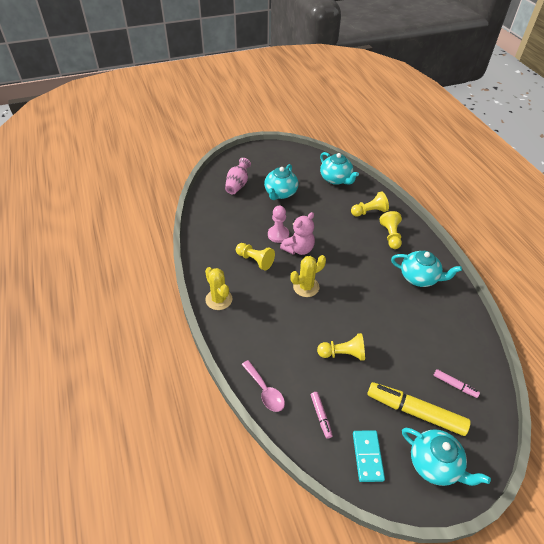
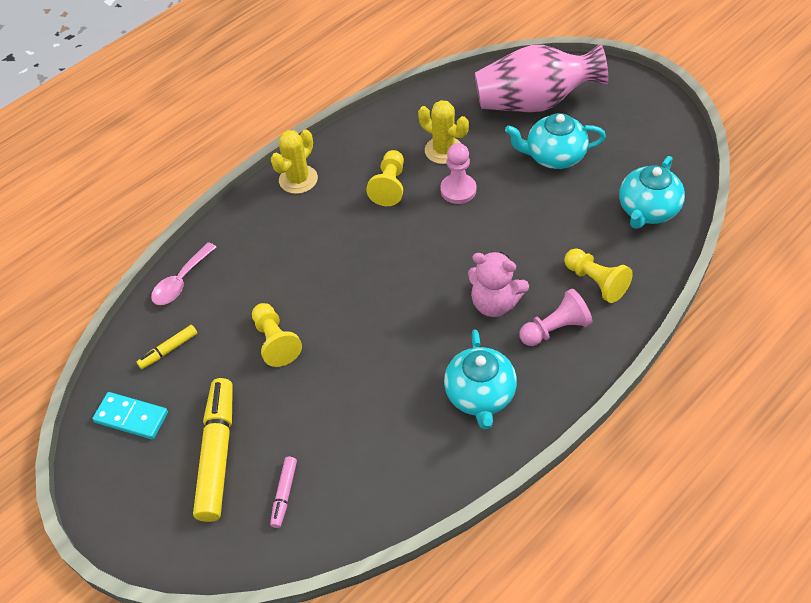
camera: 70 degrees right, 5 degrees up
pink vase [225,158,251,194] -> pink vase [475,44,608,112], size x1.79
pink teddy bear [280,212,315,255] -> pink teddy bear moved to [468,251,529,317]
yellow cactus [290,255,326,297] -> yellow cactus moved to [418,100,469,164]
pink marker [311,392,333,439] -> yellow marker [137,325,197,369]
turquoise domino [353,430,385,482] -> turquoise domino turned 45 degrees clockwise [92,392,168,439]
yellow pawn [380,211,402,249] -> pink pawn [519,288,592,346]
turquoise teapot [402,428,491,486] -> none

